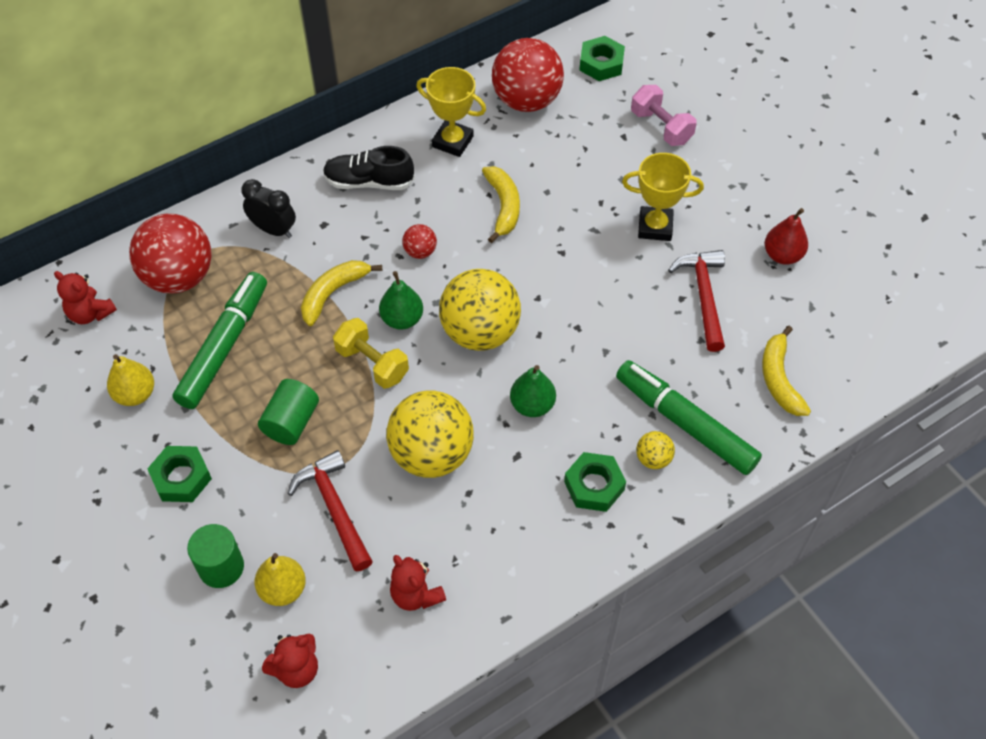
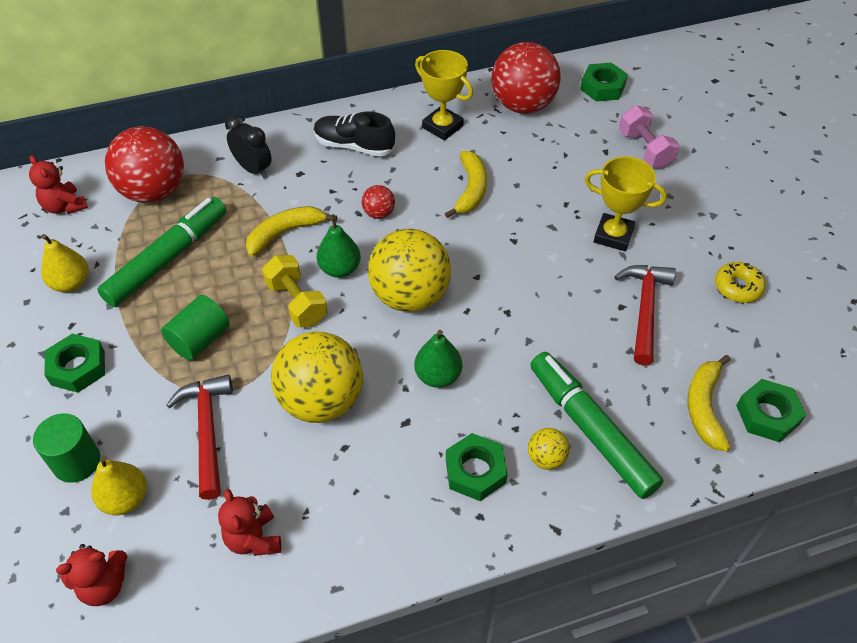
camera: 15 degrees right, 5 degrees down
red pear [765,208,808,265] -> yellow donut [715,262,766,303]
none -> green nut [736,379,806,442]

